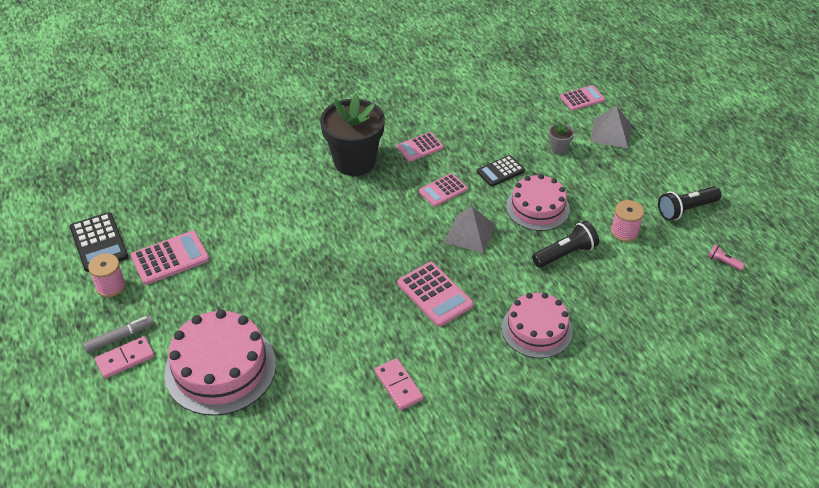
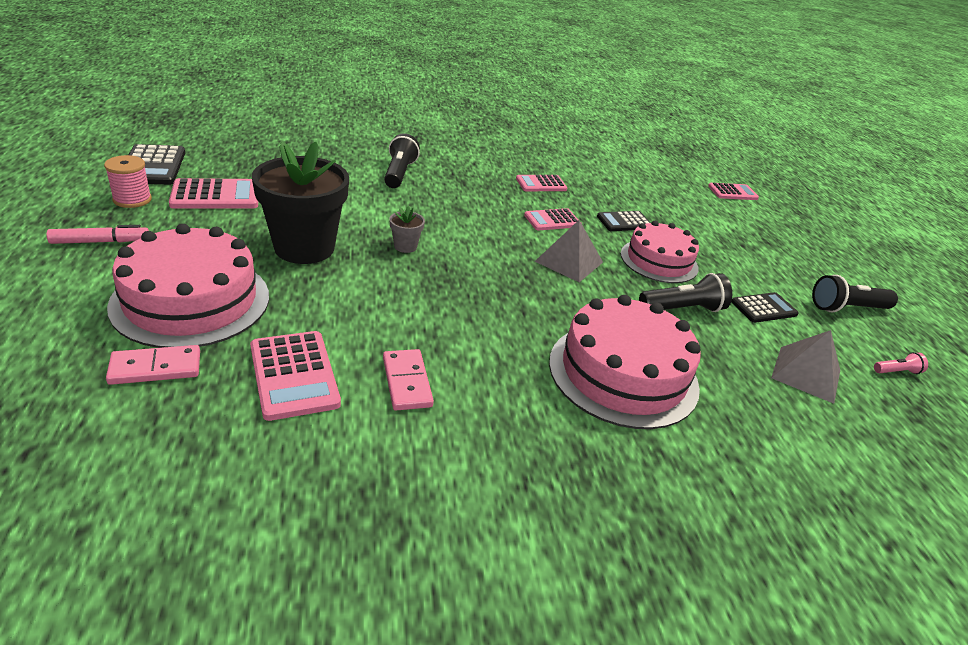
camera: 10 degrees right, 10 degrees down
grey marker [83,316,154,353] -> pink marker [46,225,149,244]
pink domino [95,336,154,378] -> pink domino moved to [106,345,200,385]
black flower pot [320,94,385,176] -> black flower pot moved to [252,141,349,264]
pink calculator [397,262,474,327] -> pink calculator moved to [250,331,341,421]
pink cake [502,293,573,358] -> pink cake [549,295,701,429], size x1.51
grey flower pot [549,122,574,154] -> grey flower pot moved to [389,206,425,253]
grey pyramid [590,106,632,148] -> grey pyramid moved to [771,330,840,404]
pink spool [611,200,644,242] -> black calculator [731,292,799,323]
pink flashlight [708,244,745,271] -> pink flashlight turned 120 degrees clockwise [874,352,928,374]
none -> black flashlight [384,133,420,188]

